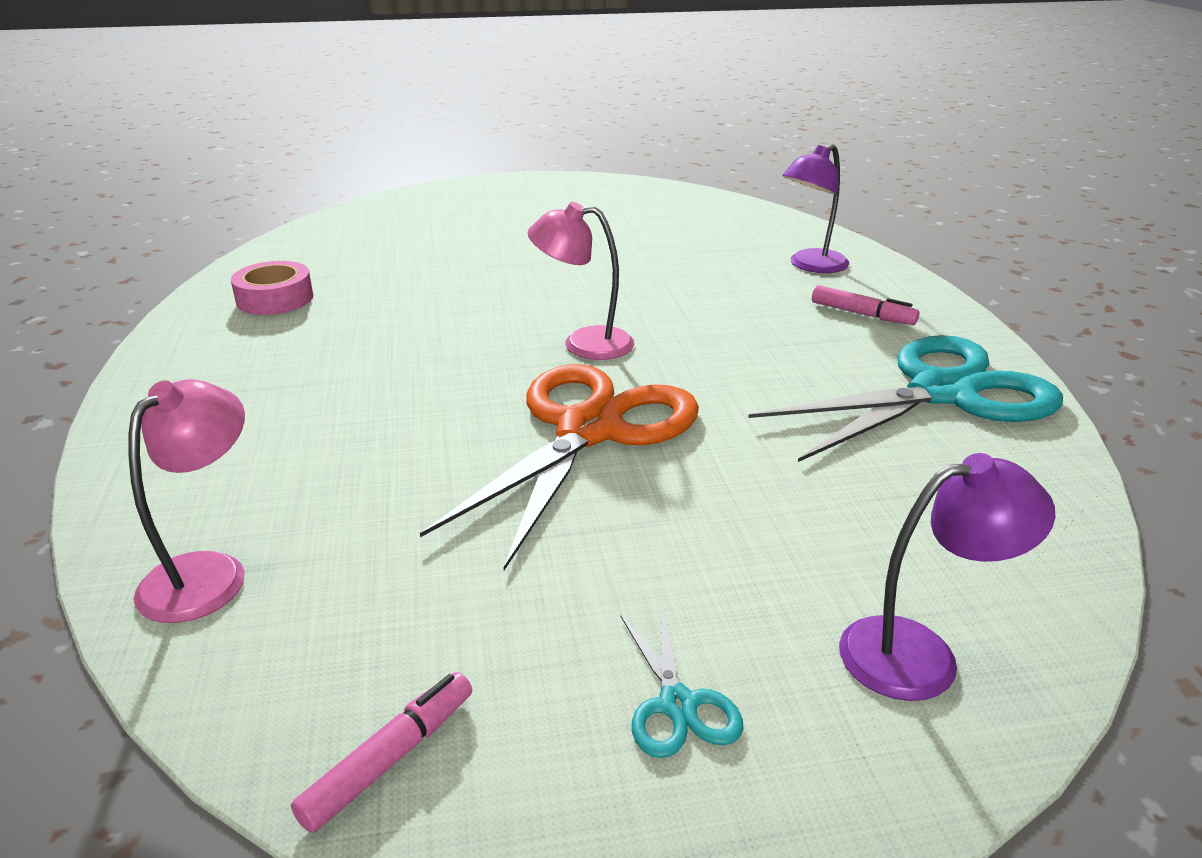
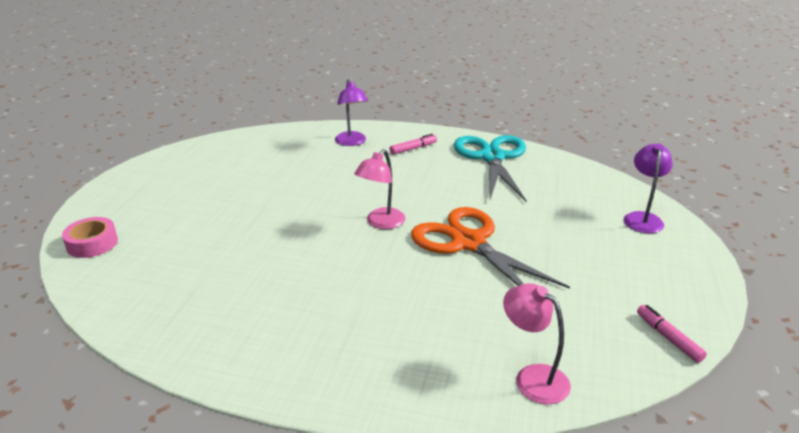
camera: 65 degrees left, 0 degrees up
pink tape [231,261,313,315] -> pink tape moved to [62,217,118,258]
turquoise scissors [620,606,744,758] -> none

